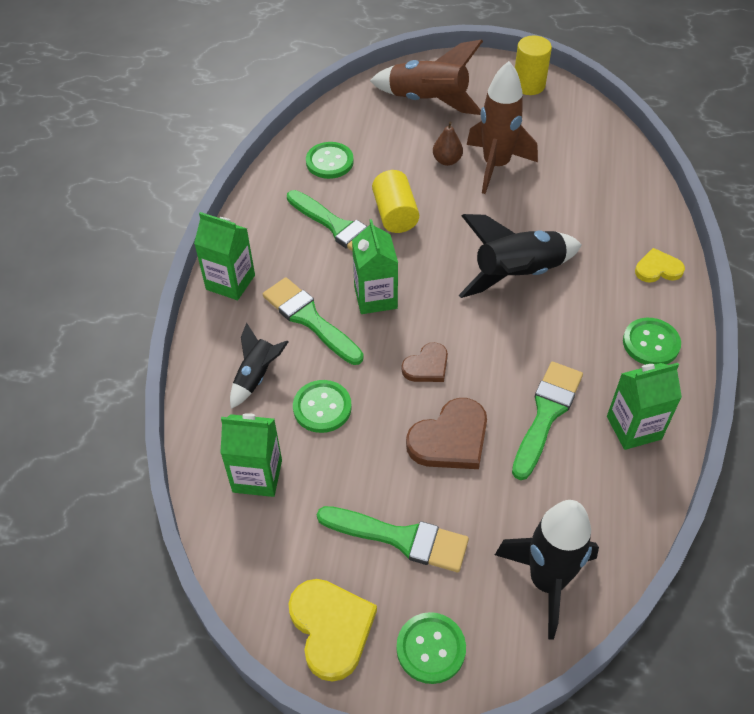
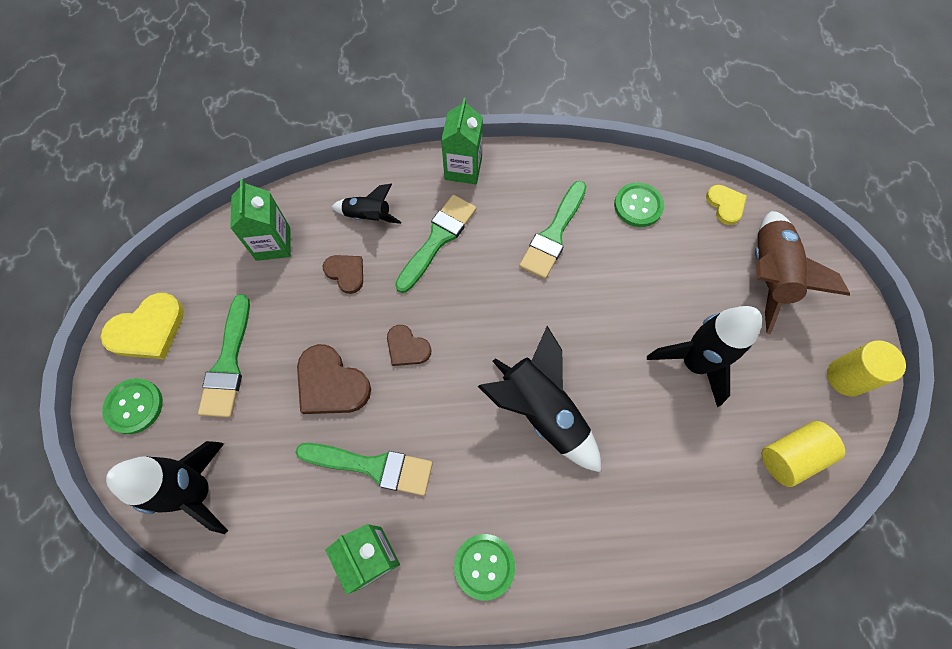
camera: 75 degrees right, 15 degrees up
green button [293,380,352,433] -> brown heart [323,255,363,294]
green carton [352,219,398,314] -> none
yellow cylinder [372,170,419,233] -> yellow cylinder moved to [762,421,845,487]
brown pear [433,122,463,166] -> none
brown rocket [467,61,538,194] -> black rocket [647,306,762,407]
yellow heart [635,248,685,283] -> yellow heart moved to [706,185,747,225]

